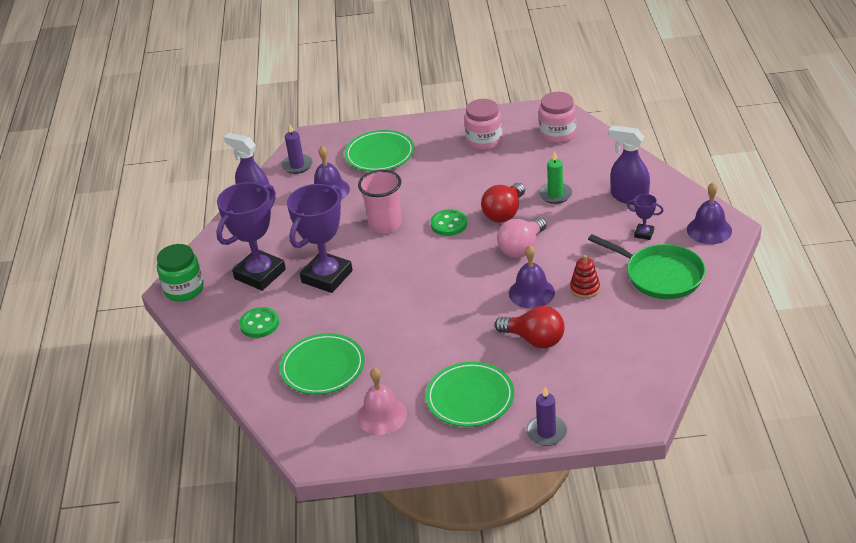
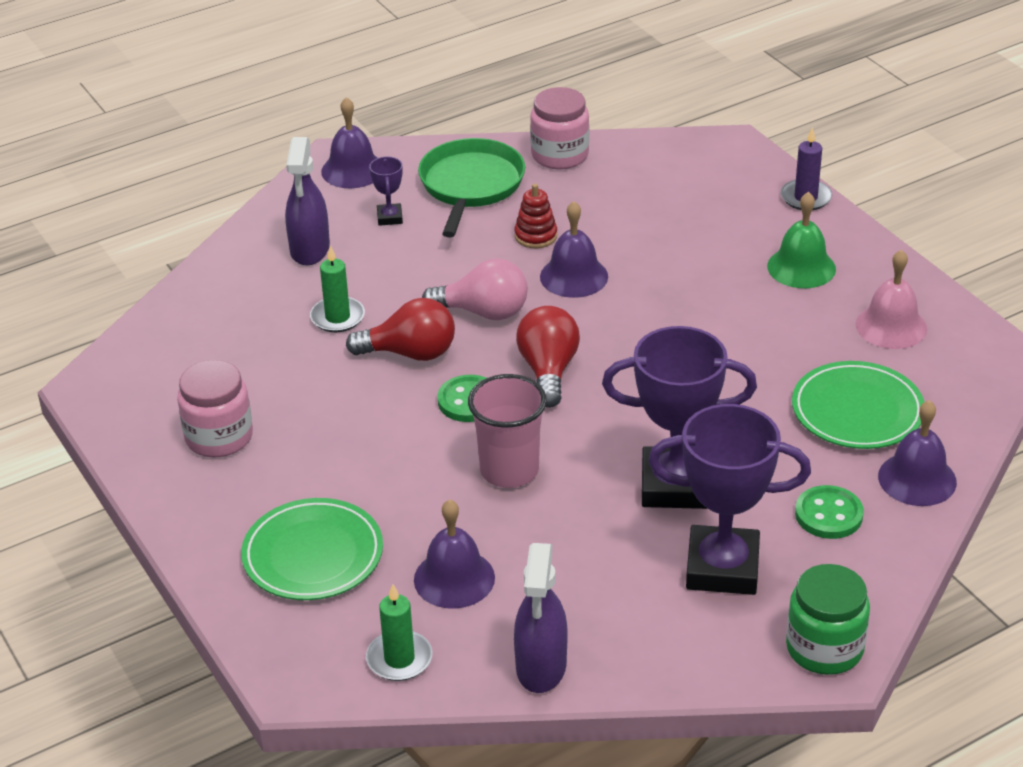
camera: 120 degrees left, 0 degrees up
purple candle [282,124,313,174] -> green candle [366,584,433,681]
green plate [426,362,514,427] -> green bell [767,192,836,288]
red light bulb [495,306,564,348] -> red light bulb moved to [516,306,580,408]
pink jar [539,92,576,143] -> pink jar moved to [530,87,589,170]
none -> purple bell [878,400,957,506]

